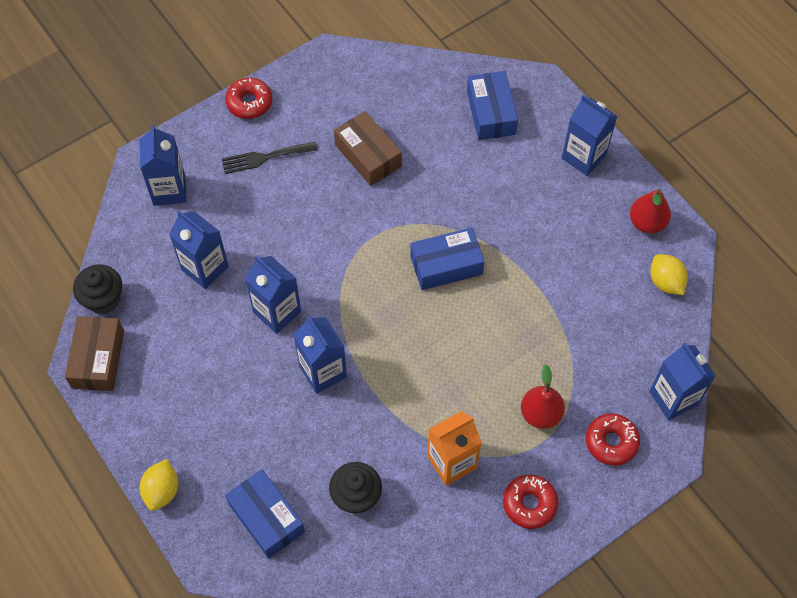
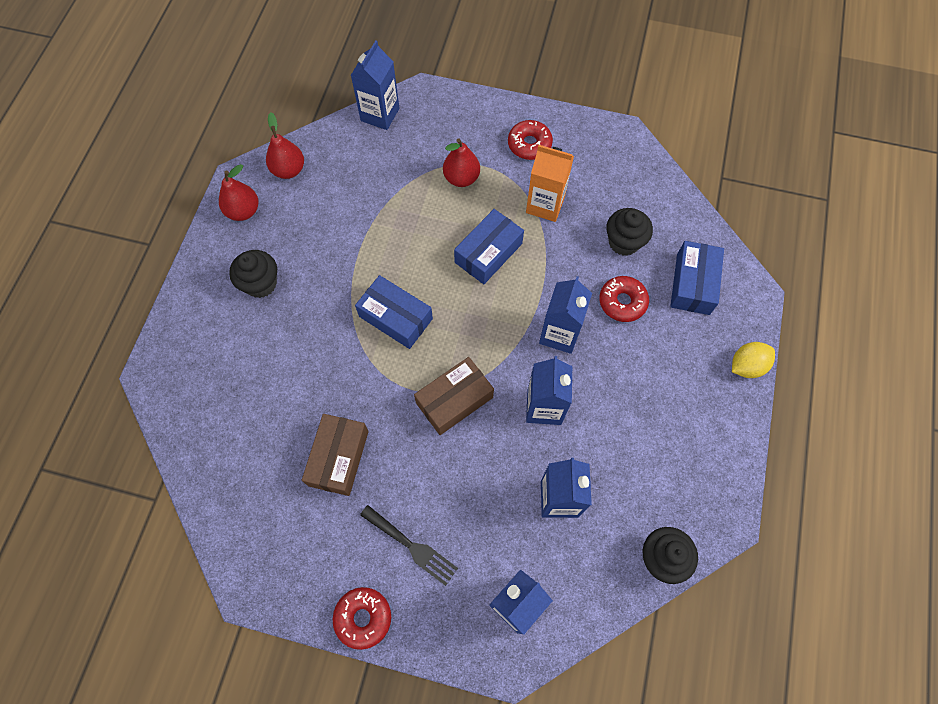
camera: 130 degrees left, 5 degrees up
brown box [65,316,124,391] -> brown box moved to [414,357,494,435]
blue box [467,71,518,140] -> blue box moved to [454,209,524,284]
blue carton [562,95,617,176] -> none
red donut [586,413,640,466] -> red donut moved to [599,276,649,322]
yellow lemon [650,254,688,295] -> red pear [266,112,304,179]
none -> black cupcake [229,250,277,298]

